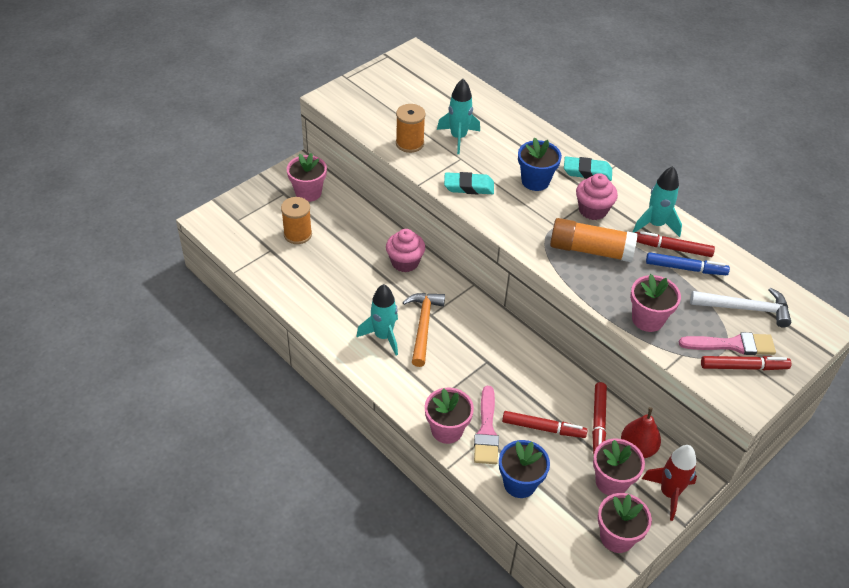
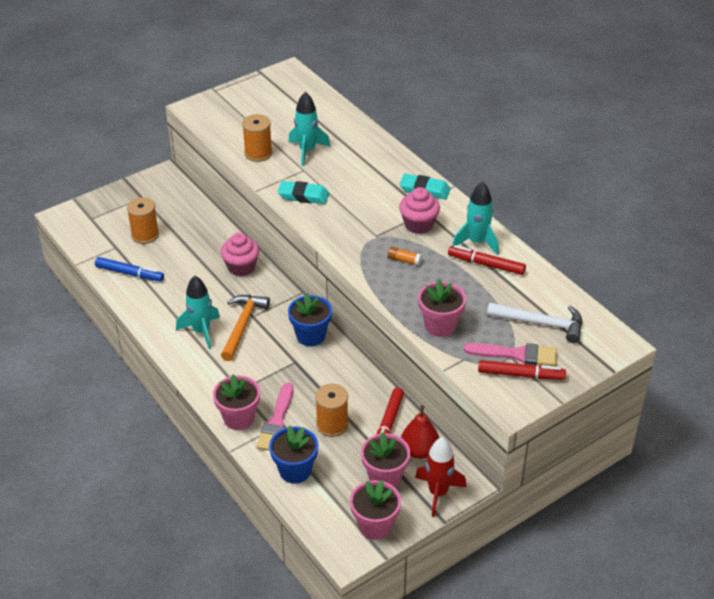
camera: 10 degrees right, 5 degrees down
pink flower pot [287,153,327,202] -> none
red marker [502,411,587,438] -> orange spool [315,384,349,437]
blue flower pot [518,137,562,191] -> blue flower pot moved to [288,293,332,346]
orange glue stick [550,218,638,262] -> orange glue stick [388,247,422,266], size x0.41
blue marker [646,252,730,275] -> blue marker moved to [95,257,164,282]

